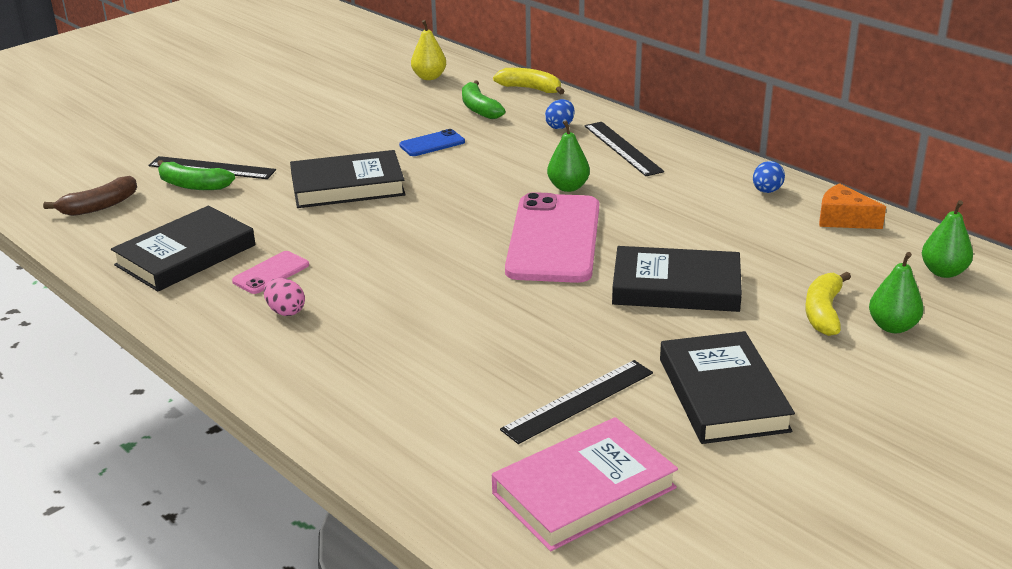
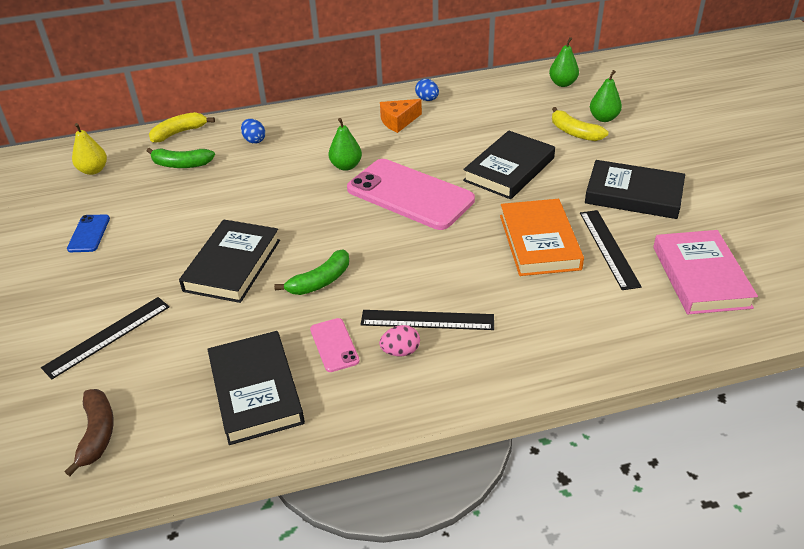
camera: 60 degrees left, 10 degrees up
green banana [157,160,235,190] -> green banana moved to [274,249,349,295]
blue phone [399,129,465,156] -> blue phone moved to [67,214,110,252]
black ruler [584,122,664,176] -> black ruler moved to [361,310,494,330]
orange cheese [819,183,886,229] -> orange cheese moved to [380,99,422,133]
none -> orange book [500,199,584,276]

